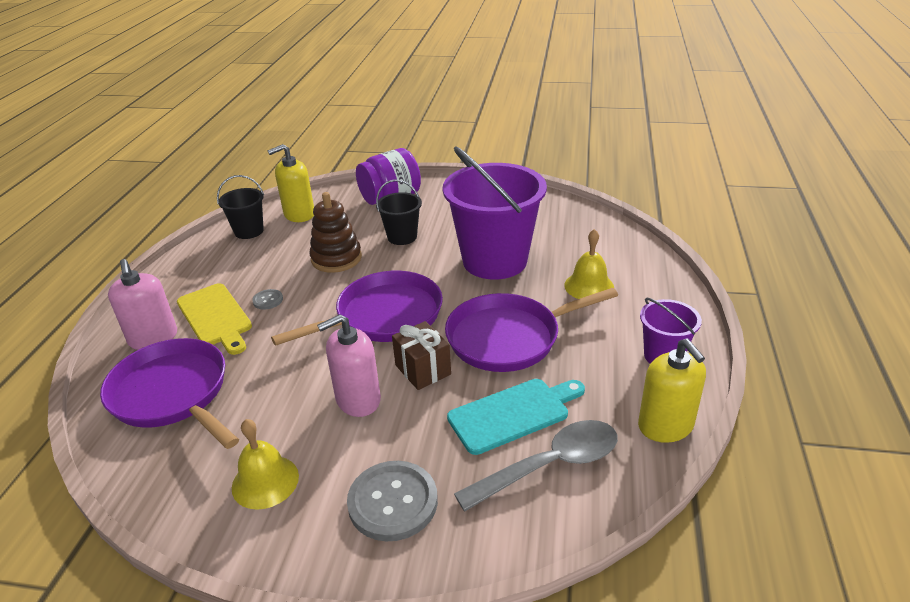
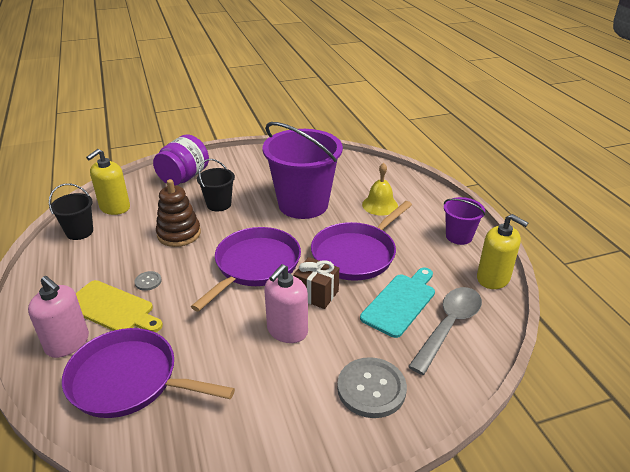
camera: 30 degrees left, 0 degrees up
yellow bell [232,419,299,510] -> none

